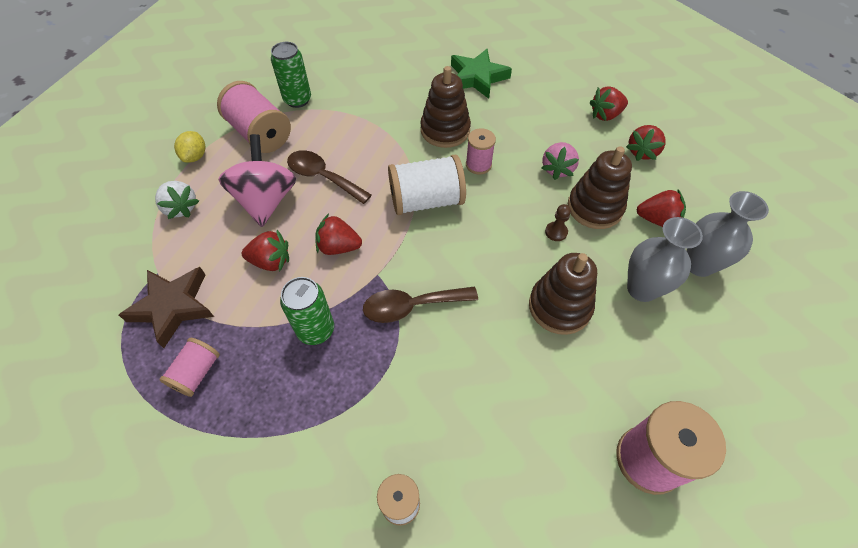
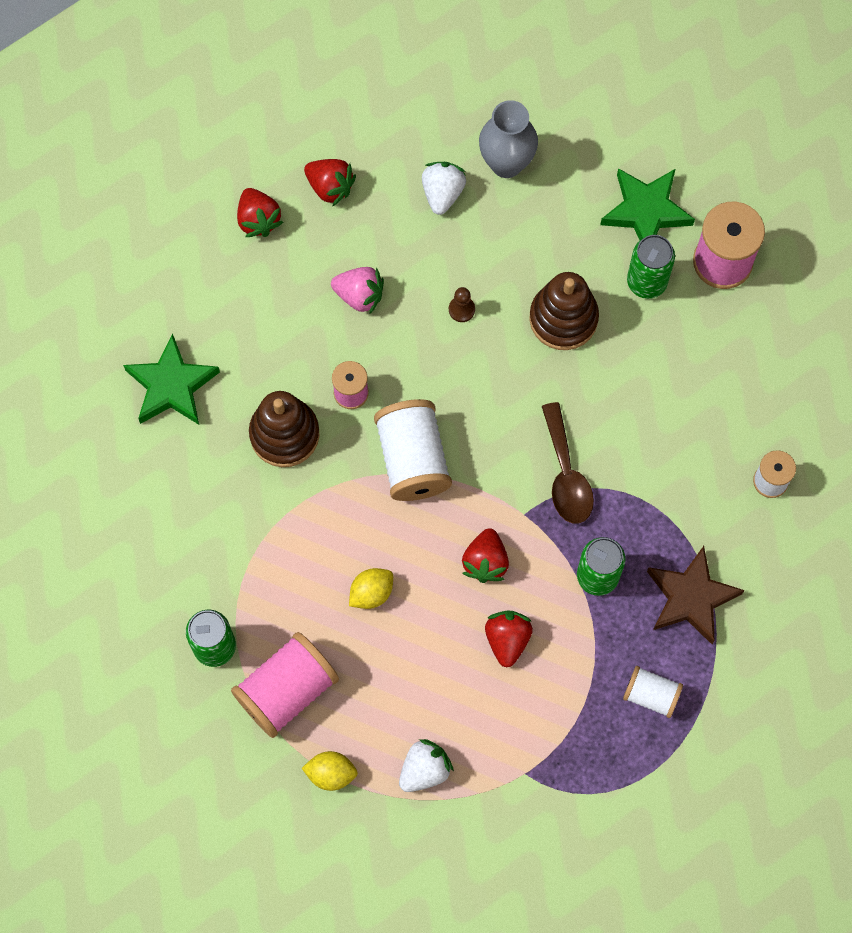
camera: 90 degrees left, 15 degrees up
brown star [119,267,214,348] -> brown star moved to [647,546,745,644]
pink spool [160,338,220,397] -> white spool [623,666,683,718]
pink spinning top [218,134,296,227] -> none
brown spoon [287,150,372,204] -> yellow lemon [349,568,393,609]
brown stacking toy [568,146,632,229] -> none
grey vase [627,217,703,302] -> none
red strawberry [637,190,686,227] -> white strawberry [422,162,466,215]
none -> green star [600,168,695,240]
none -> green can [627,235,675,299]

